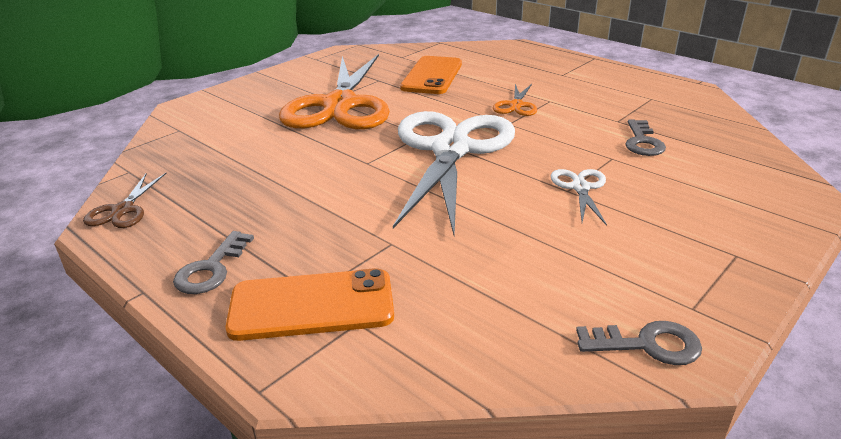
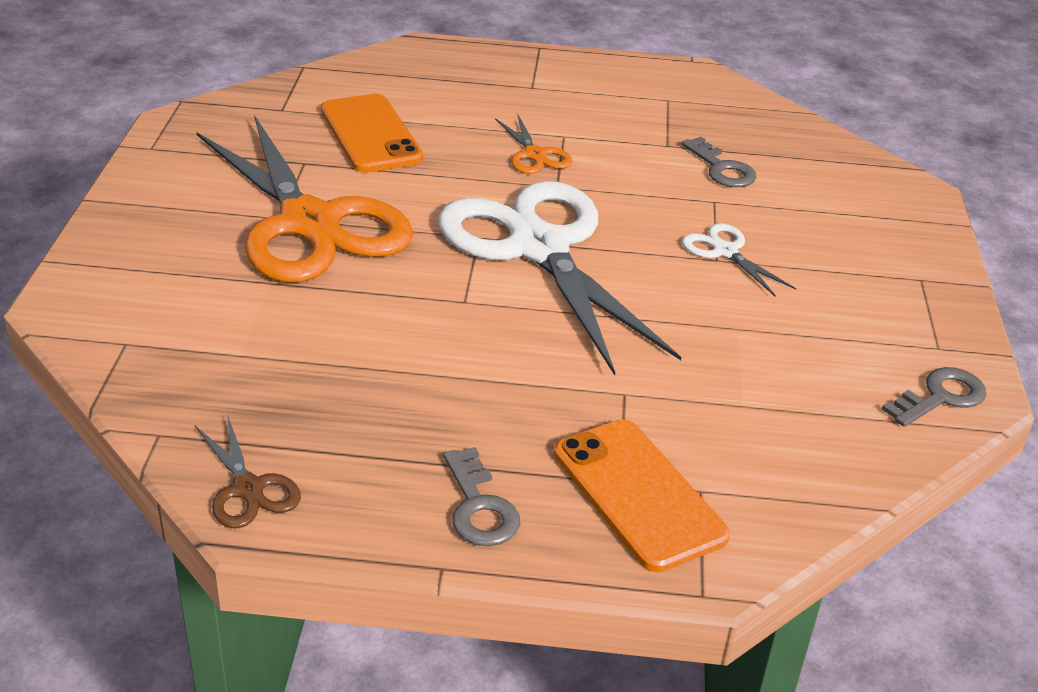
camera: 40 degrees left, 5 degrees up
orange phone [225,268,394,341] -> orange phone turned 75 degrees counterclockwise [554,419,730,572]

